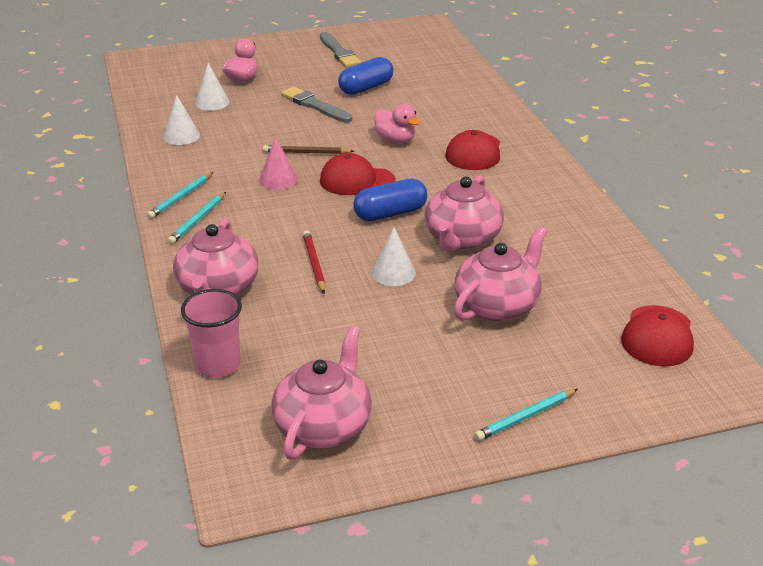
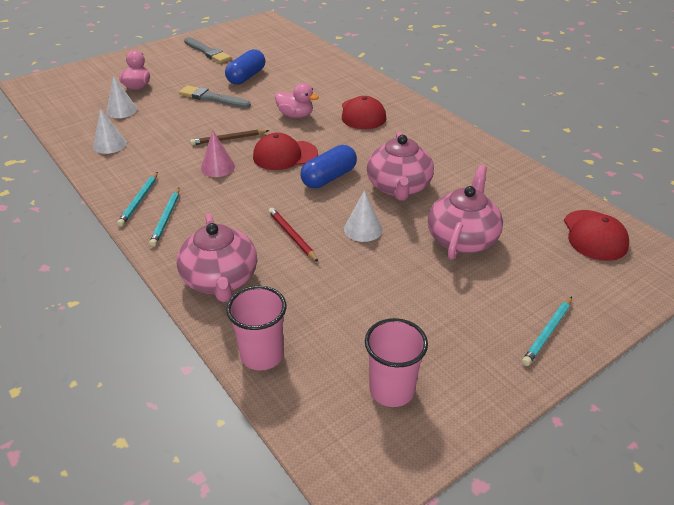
camera: 20 degrees left, 5 degrees up
pink teapot [271,325,372,460] -> pink cup [365,318,428,407]

